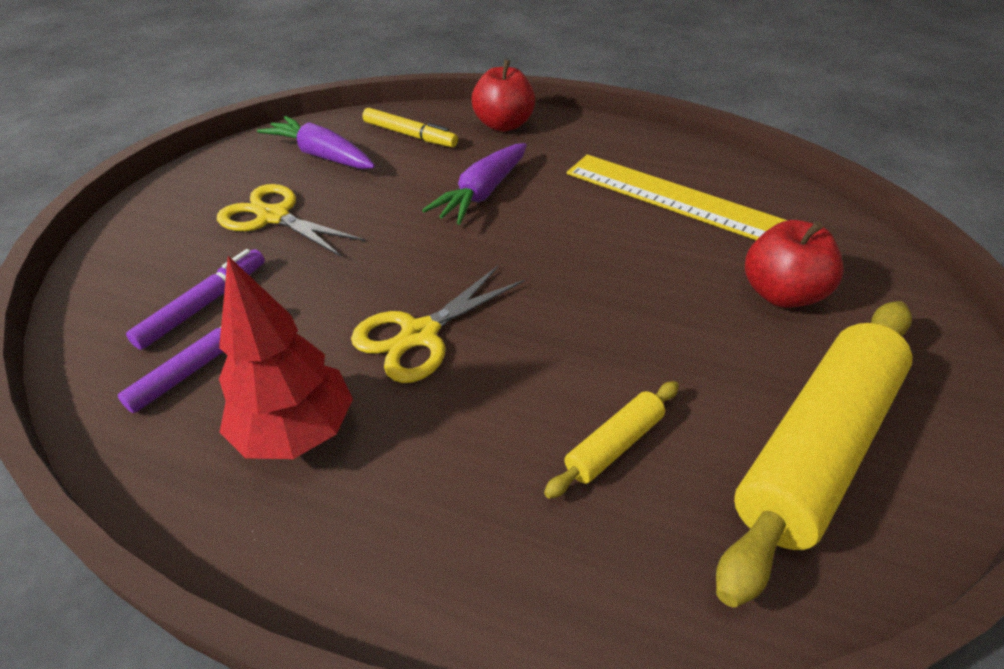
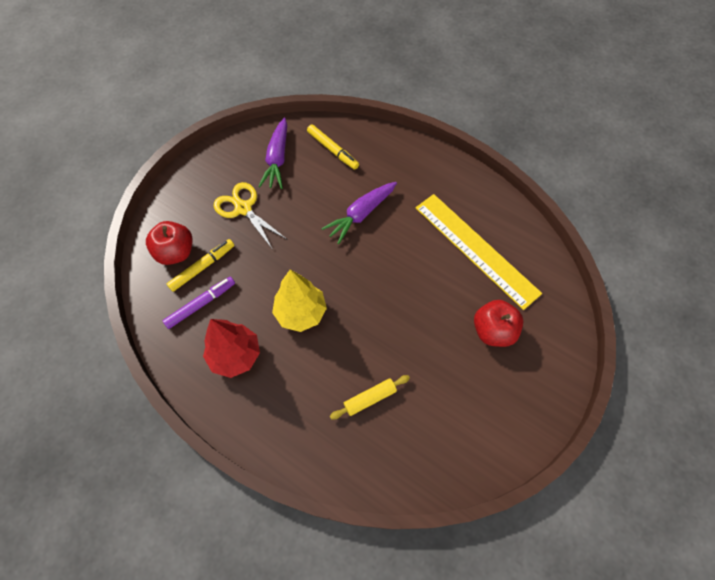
camera: 15 degrees right, 20 degrees up
purple marker [126,249,265,350] -> yellow marker [167,239,234,292]
purple carrot [257,116,375,169] -> purple carrot turned 135 degrees counterclockwise [258,118,287,189]
yellow scissors [351,265,524,383] -> yellow tree [272,270,327,332]
red apple [472,59,535,132] -> red apple moved to [146,221,192,265]
yellow rolling pin [716,301,912,607] -> none

